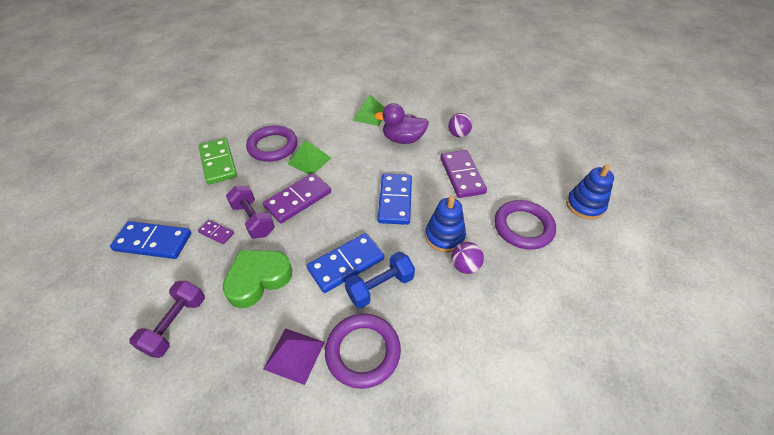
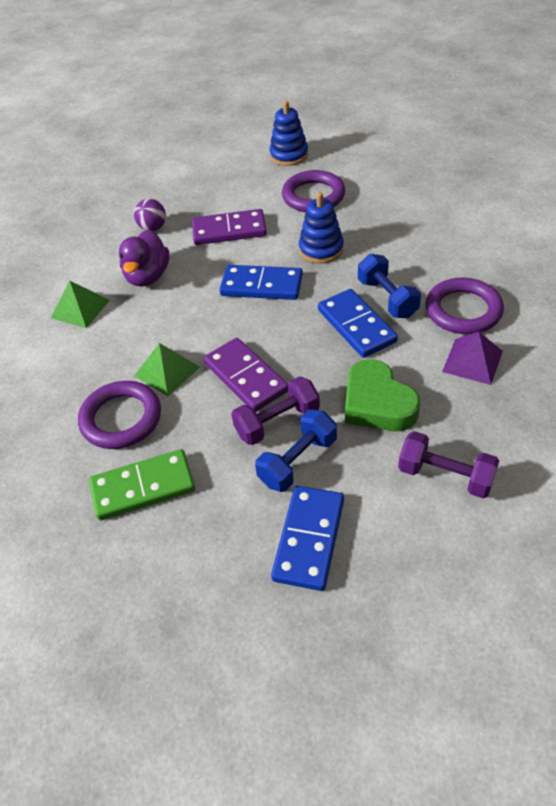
camera: 80 degrees left, 0 degrees up
purple domino [198,220,234,244] -> blue dumbbell [255,409,337,492]
purple ball [451,242,484,274] -> none

